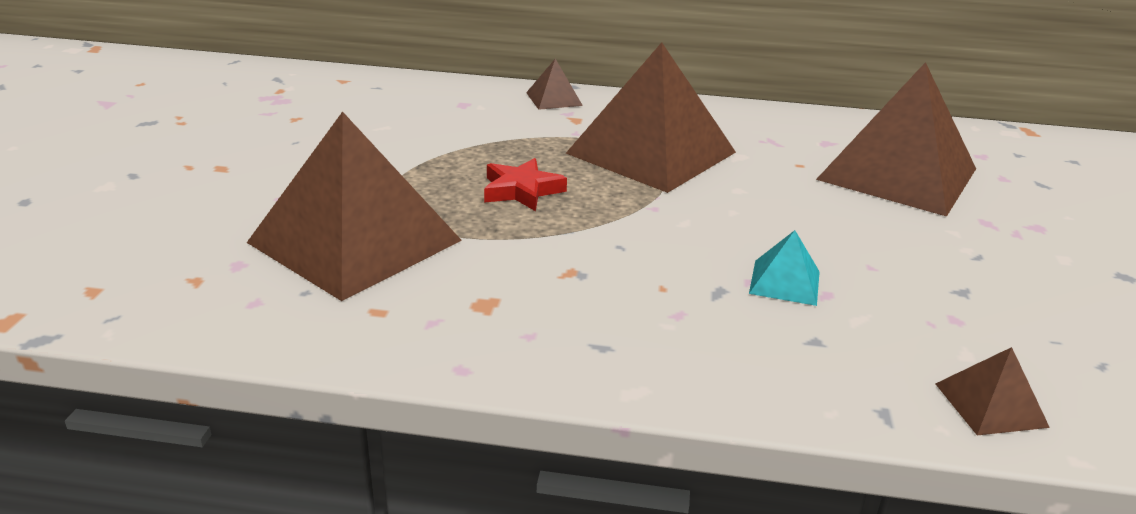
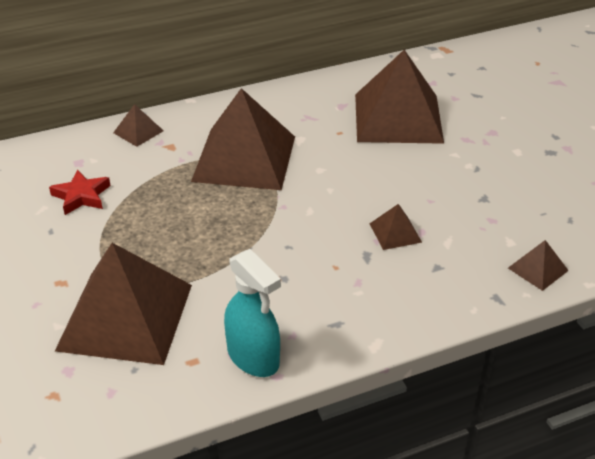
camera: 30 degrees left, 10 degrees up
red star [484,158,567,211] -> red star moved to [49,170,111,215]
turquoise pyramid [749,230,820,306] -> brown pyramid [370,204,422,250]
none -> turquoise spray bottle [224,249,281,377]

